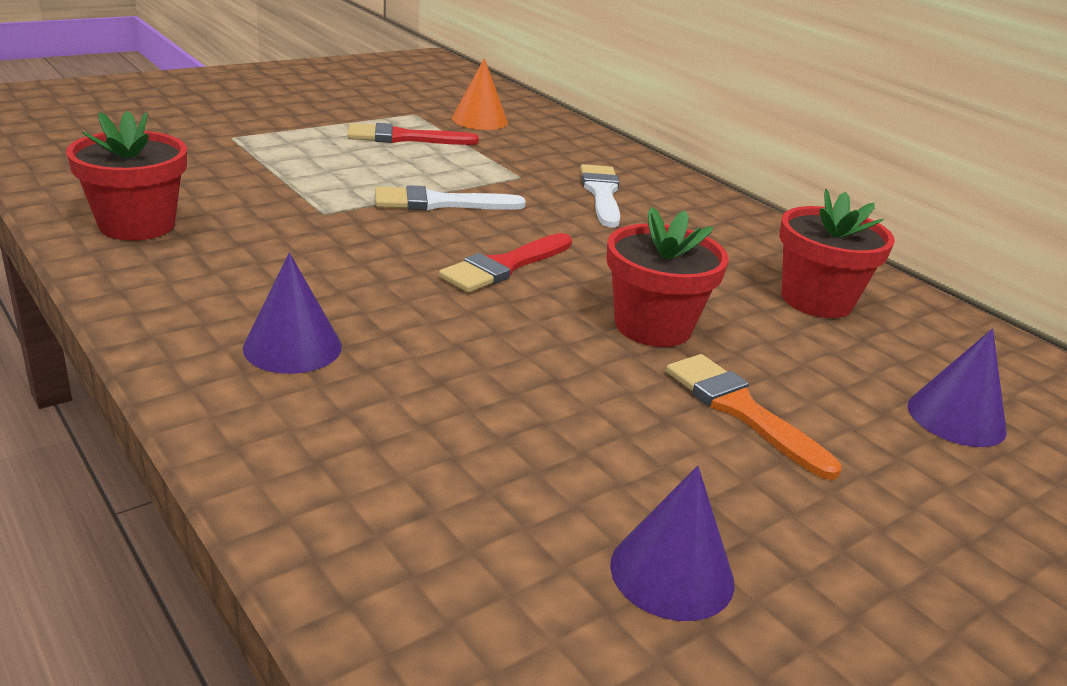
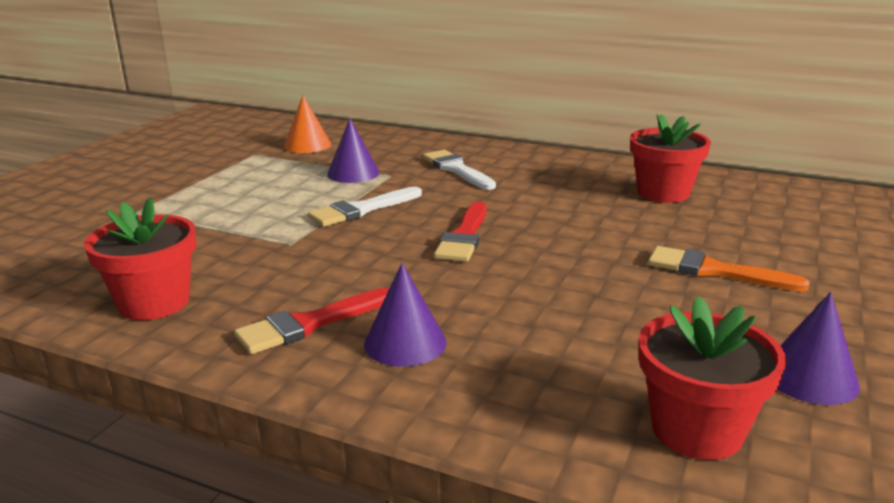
camera: 25 degrees left, 5 degrees down
red brush [347,123,479,145] -> red brush moved to [234,288,389,354]
red flower pot [606,207,729,347] -> red flower pot moved to [638,296,786,460]
purple cone [908,329,1007,447] -> purple cone moved to [327,118,380,183]

